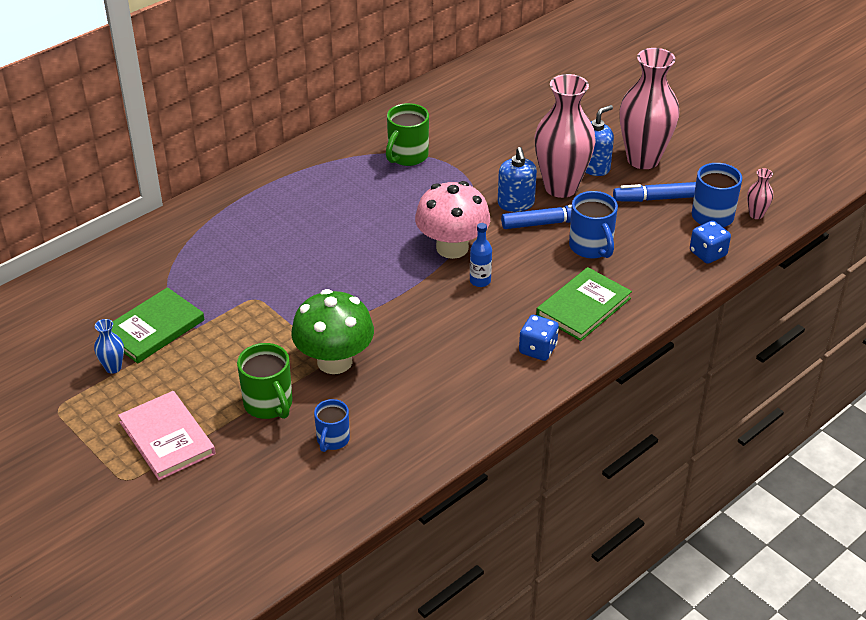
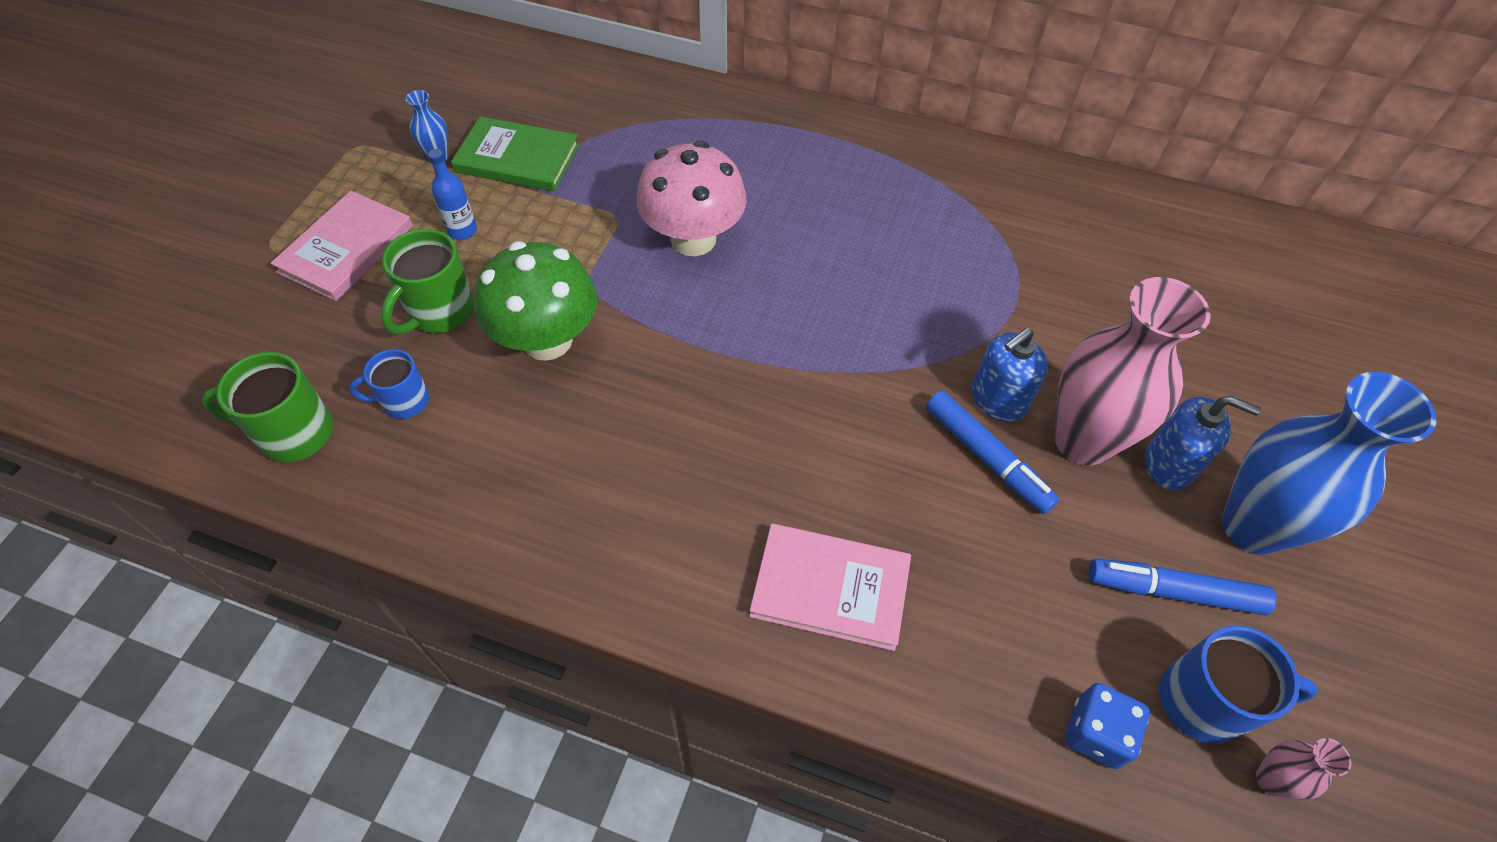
camera: 60 degrees right, 15 degrees up
green mug [386,103,429,166] -> green mug moved to [201,352,333,462]
pink mushroom [415,181,490,259] -> pink mushroom moved to [636,141,747,256]
blue bottle [470,223,492,287] -> blue bottle moved to [428,149,477,240]
blue dice [519,315,559,361] -> none
green book [536,267,632,341] -> pink book [749,524,911,651]
blue mug [569,191,618,258] -> none
blue marker [613,182,696,202] -> blue marker turned 45 degrees counterclockwise [1089,559,1277,615]
pink vase [619,48,679,169] -> blue vase [1222,372,1436,555]

